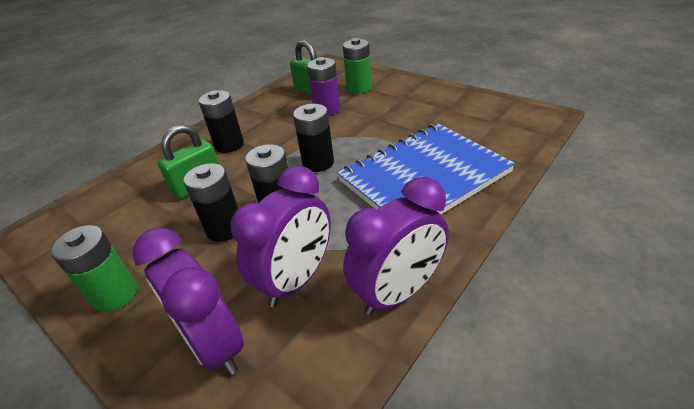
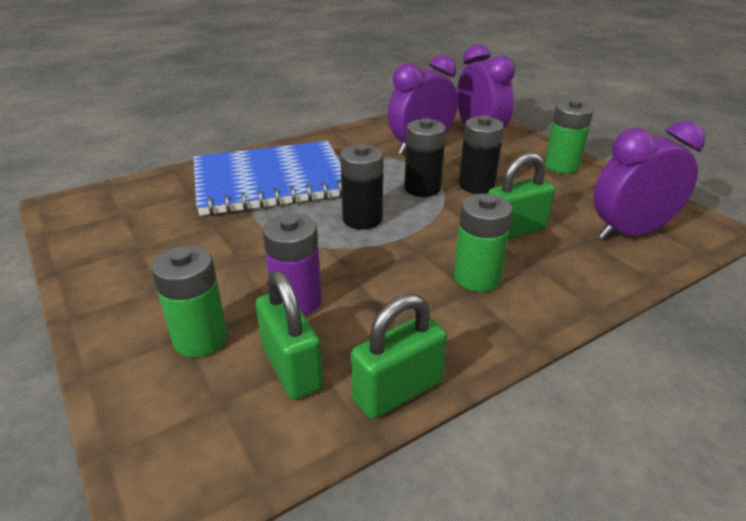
camera: 165 degrees left, 5 degrees down
black battery [199,90,244,153] -> green battery [454,194,513,292]
purple clock [343,177,449,316] -> purple clock moved to [594,121,705,239]
none -> green padlock [351,294,447,419]

